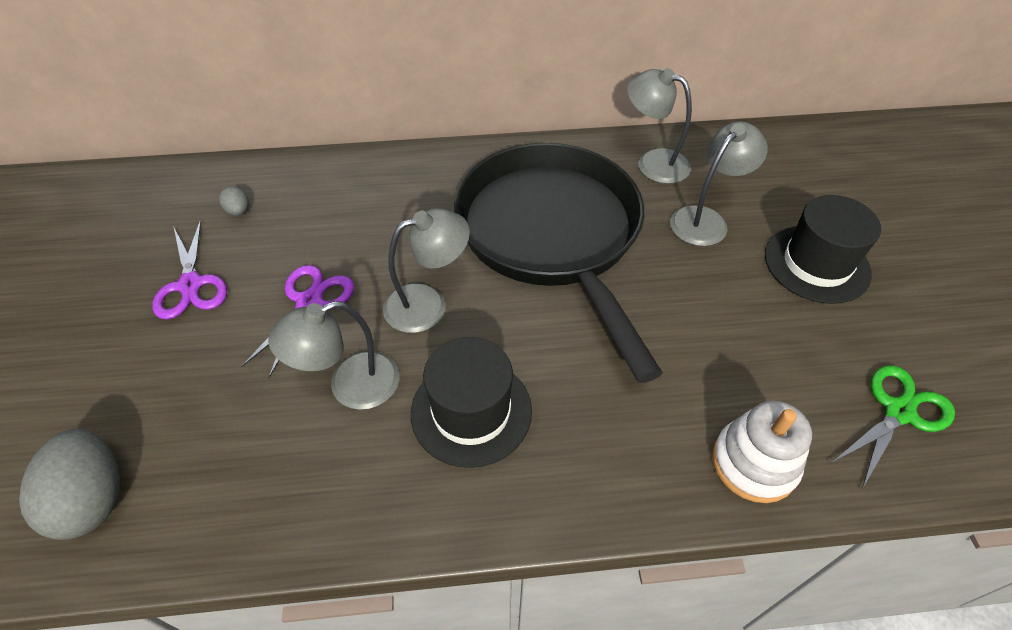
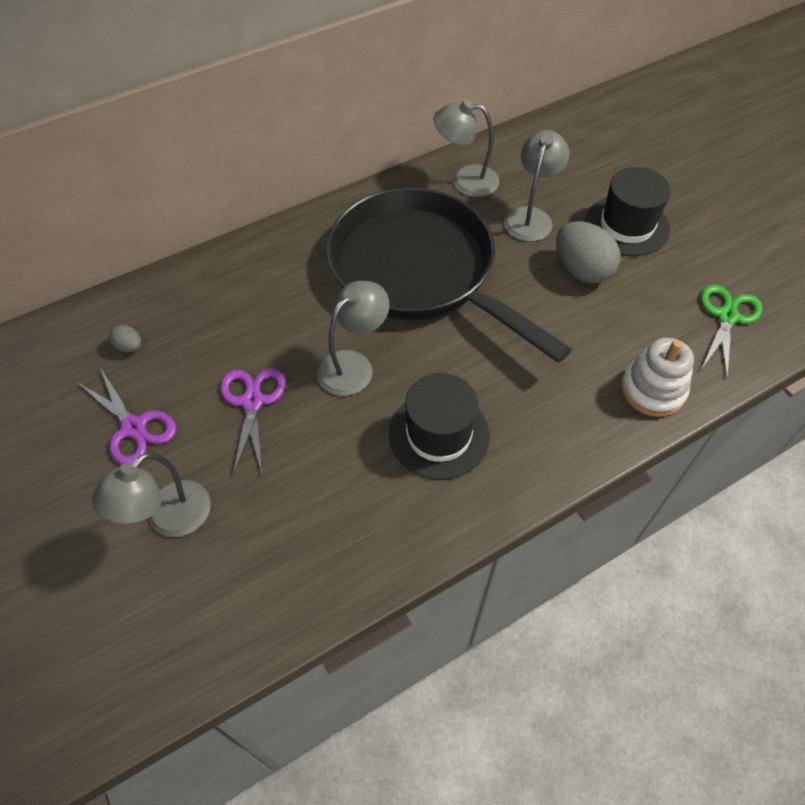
camera: 25 degrees left, 5 degrees up
grey egg [19,429,120,540] -> grey egg moved to [556,221,620,283]
grey lamp [268,301,399,410] -> grey lamp moved to [92,452,211,537]

